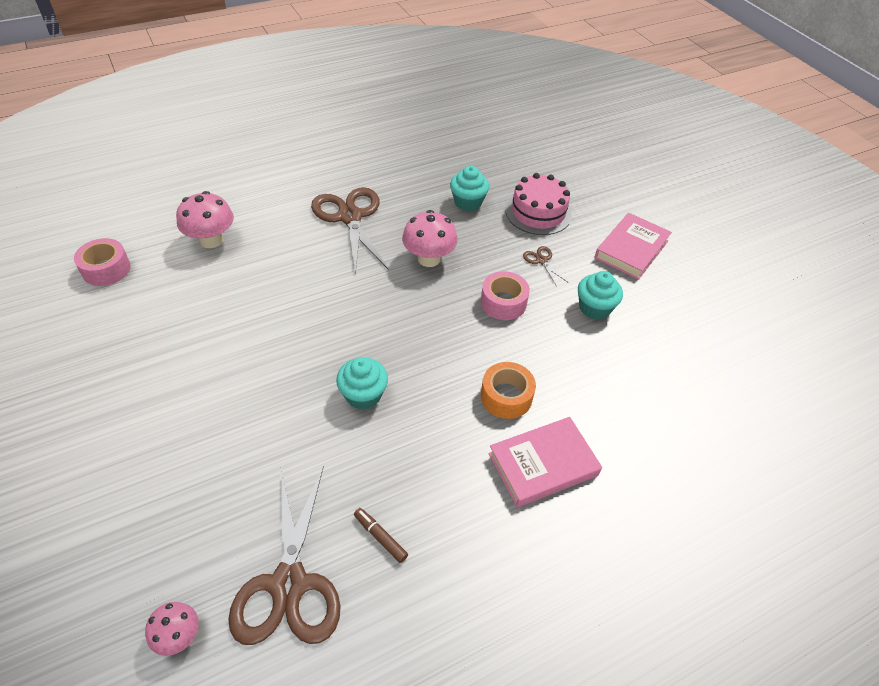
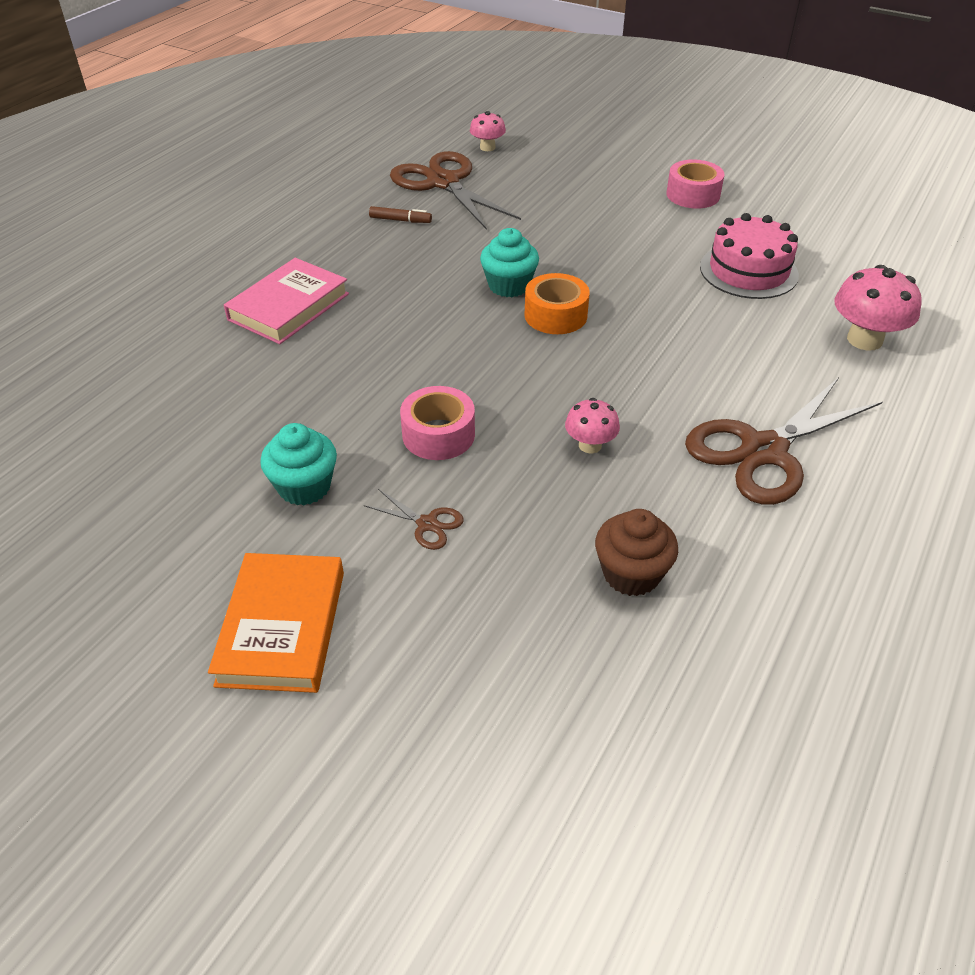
camera: 150 degrees right, 5 degrees down
pink tape [74,238,131,286] -> pink tape moved to [666,159,724,209]
brown scissors [311,187,388,275] -> brown scissors turned 105 degrees clockwise [685,377,883,505]
pink mushroom [402,210,458,267] -> pink mushroom [565,398,620,454], size x0.59
turquoise cupcake [450,166,489,211] -> brown cupcake [595,509,678,596]
orange tape [481,362,536,419] -> orange tape moved to [524,273,590,334]
pink cake [505,173,572,235] -> pink cake moved to [700,213,799,299]
pink book [594,213,672,280] -> orange book [208,553,344,693]

